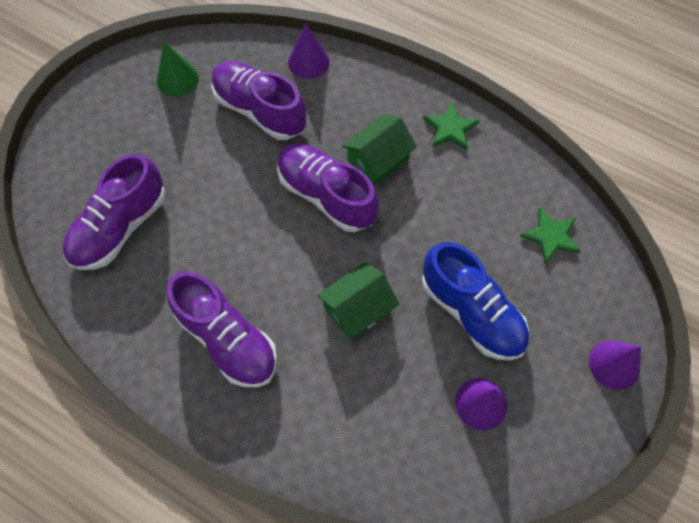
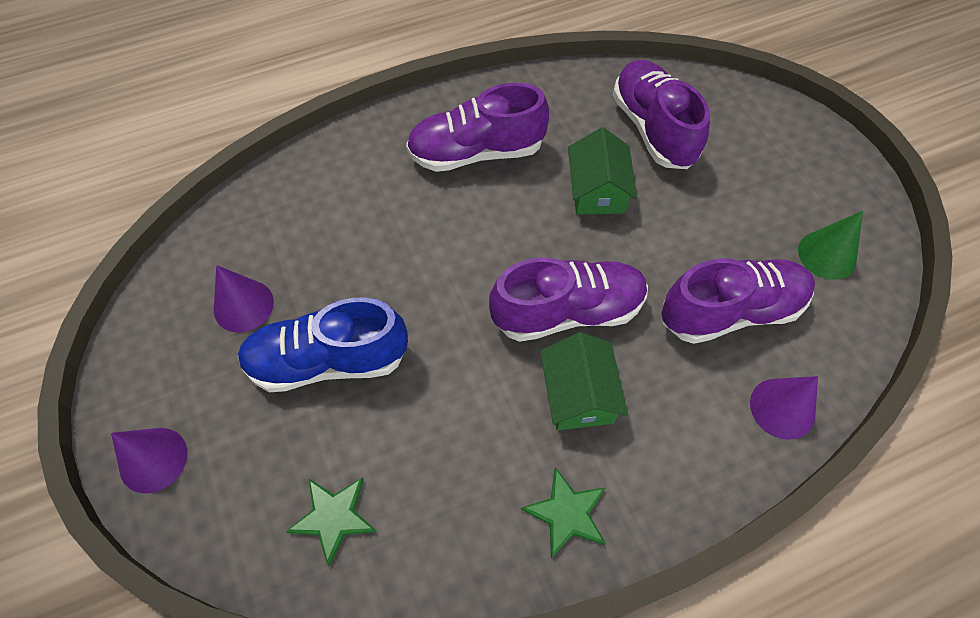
camera: 125 degrees right, 5 degrees down
green house [317,262,399,340] -> green house moved to [568,127,637,215]

